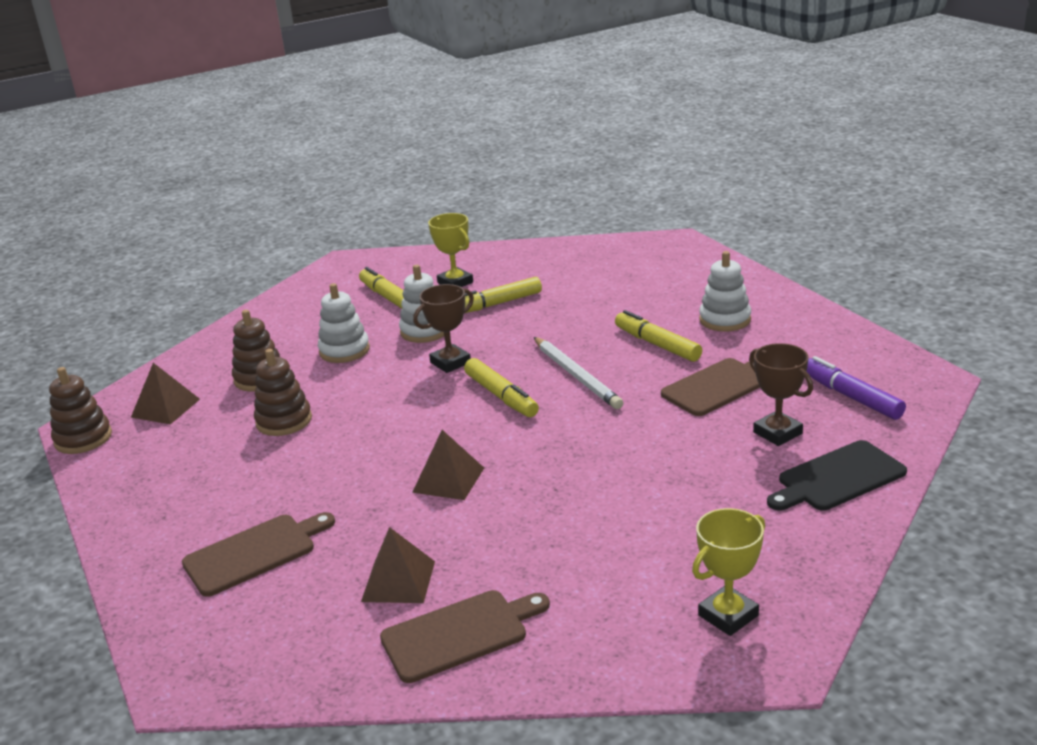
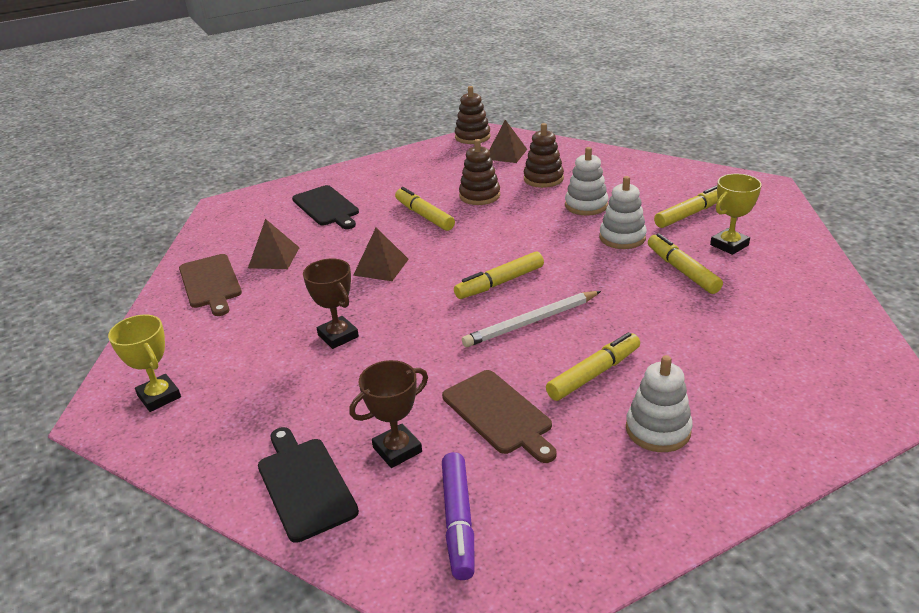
camera: 90 degrees right, 5 degrees up
brown cutting board [182,512,335,597] -> black cutting board [292,185,359,229]
brown trophy [413,284,474,373] -> brown trophy moved to [303,258,359,349]
purple marker [806,356,906,420] -> purple marker turned 120 degrees clockwise [442,452,475,580]
none -> yellow marker [395,187,455,231]

